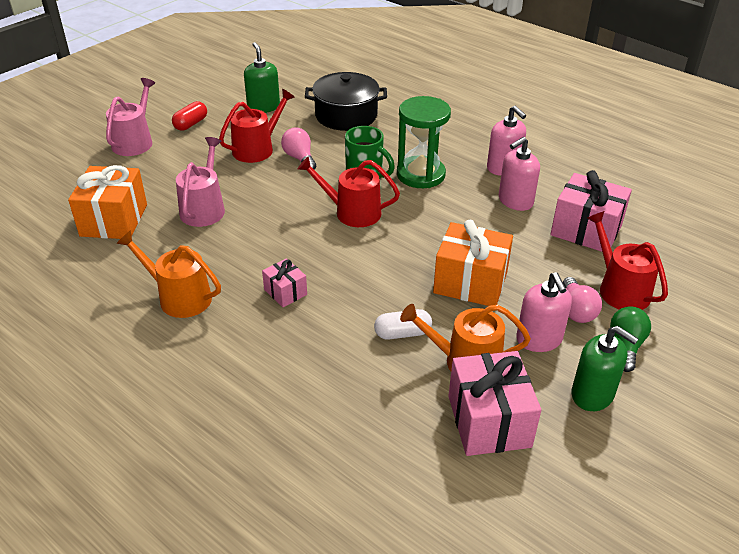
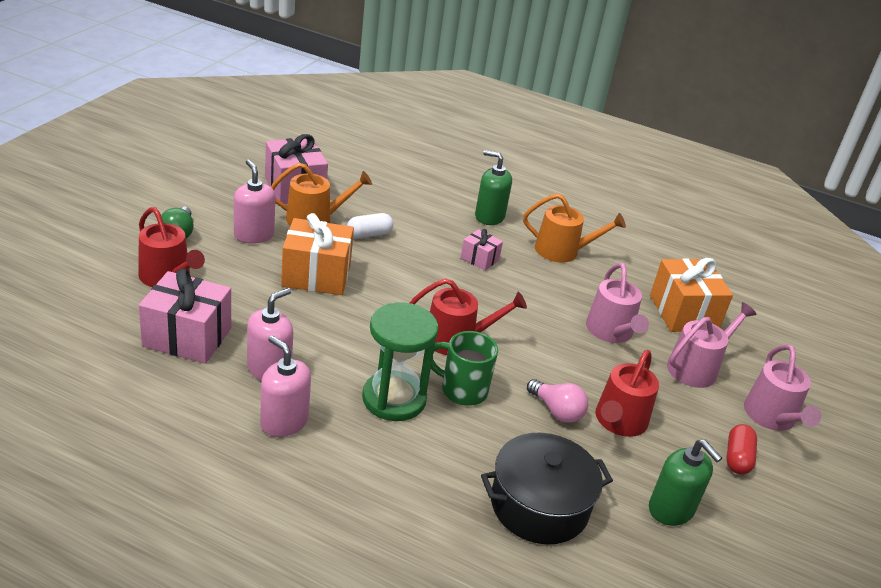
camera: 160 degrees right, 5 degrees down
pink light bulb [563,277,602,323] -> none
green soap dispenser [571,326,638,411] -> green soap dispenser moved to [475,150,512,225]
none -> pink watering can [667,302,757,388]

